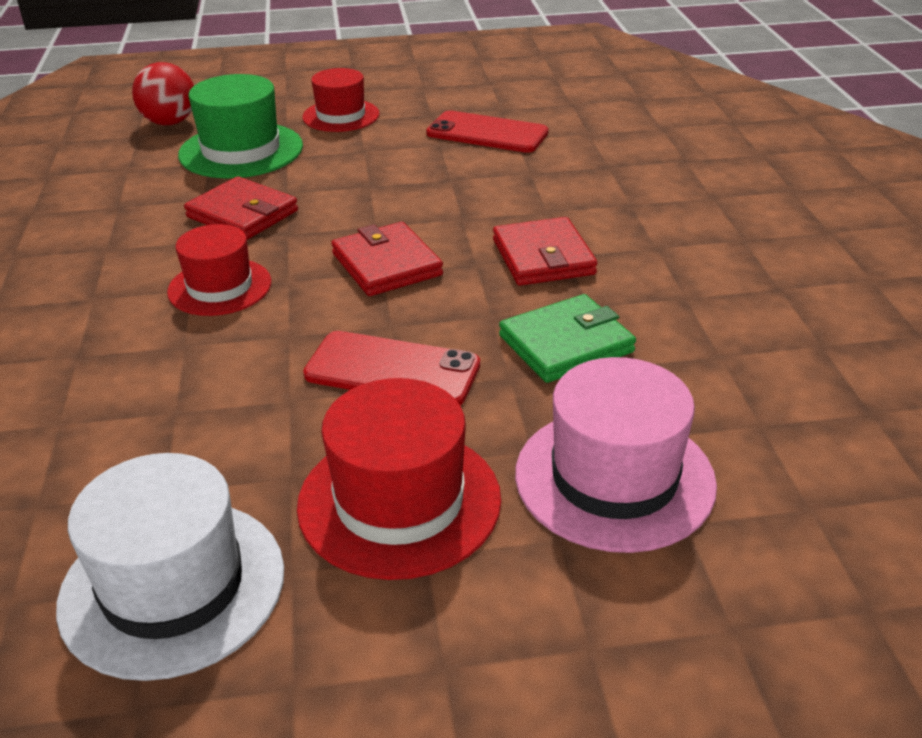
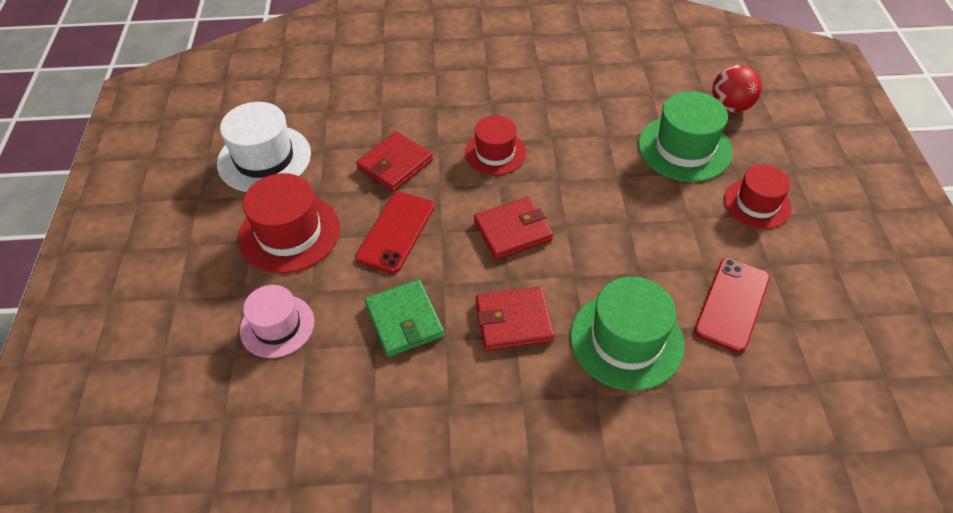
camera: 95 degrees right, 15 degrees up
red wallet [184,176,298,240] -> red wallet moved to [356,131,433,192]
pink hat [515,357,717,553] -> pink hat [240,285,314,358], size x0.67
none -> green hat [570,277,685,391]

